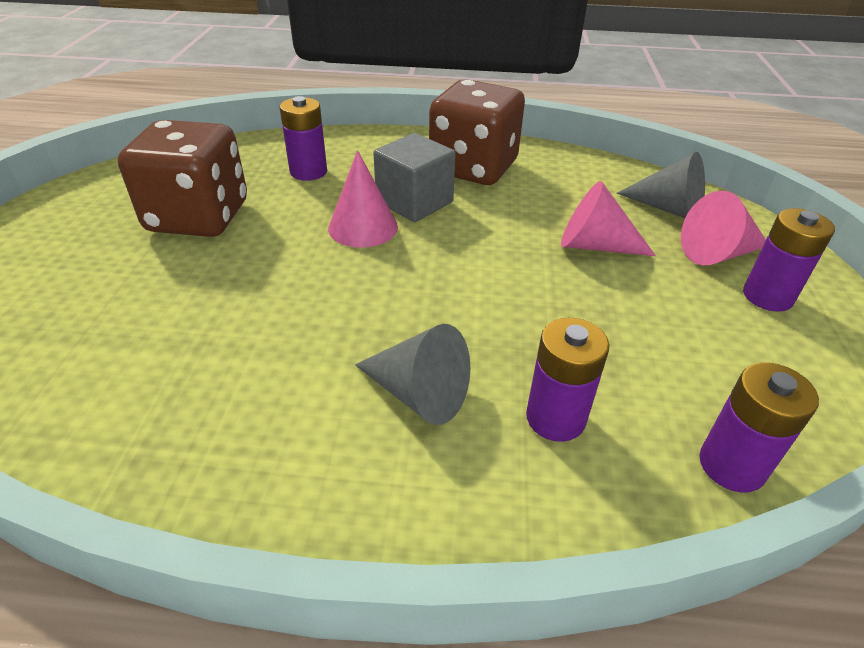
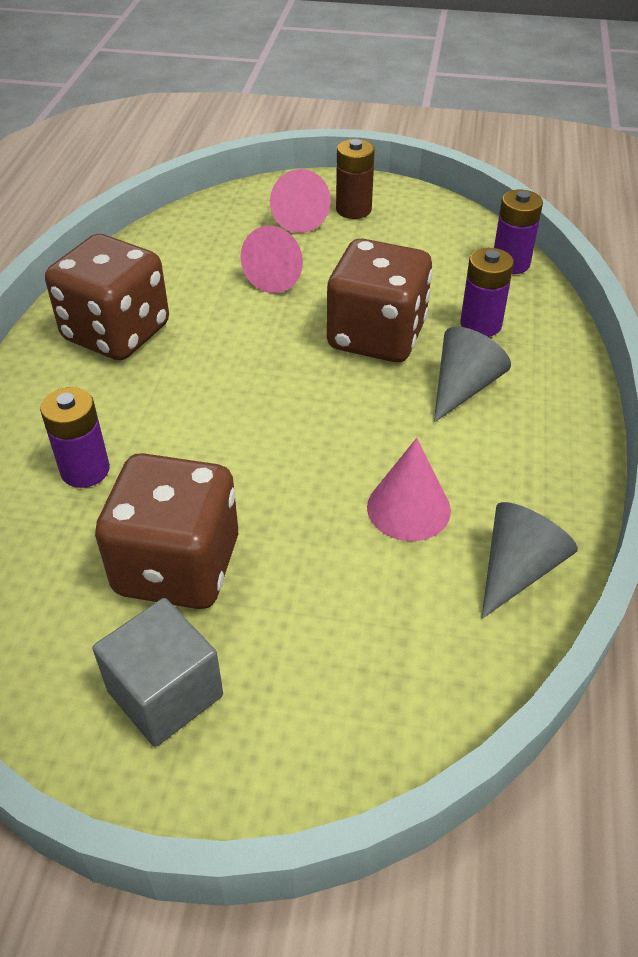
camera: 85 degrees left, 5 degrees up
pink cone [328,150,398,248] -> pink cone moved to [367,438,451,541]
grey cube [373,133,456,222] -> grey cube moved to [92,598,223,747]
grey cone [617,152,705,218] -> grey cone moved to [481,502,578,619]
purple battery [743,208,835,312] -> brown battery [336,139,375,219]
none -> brown dice [327,239,432,362]

